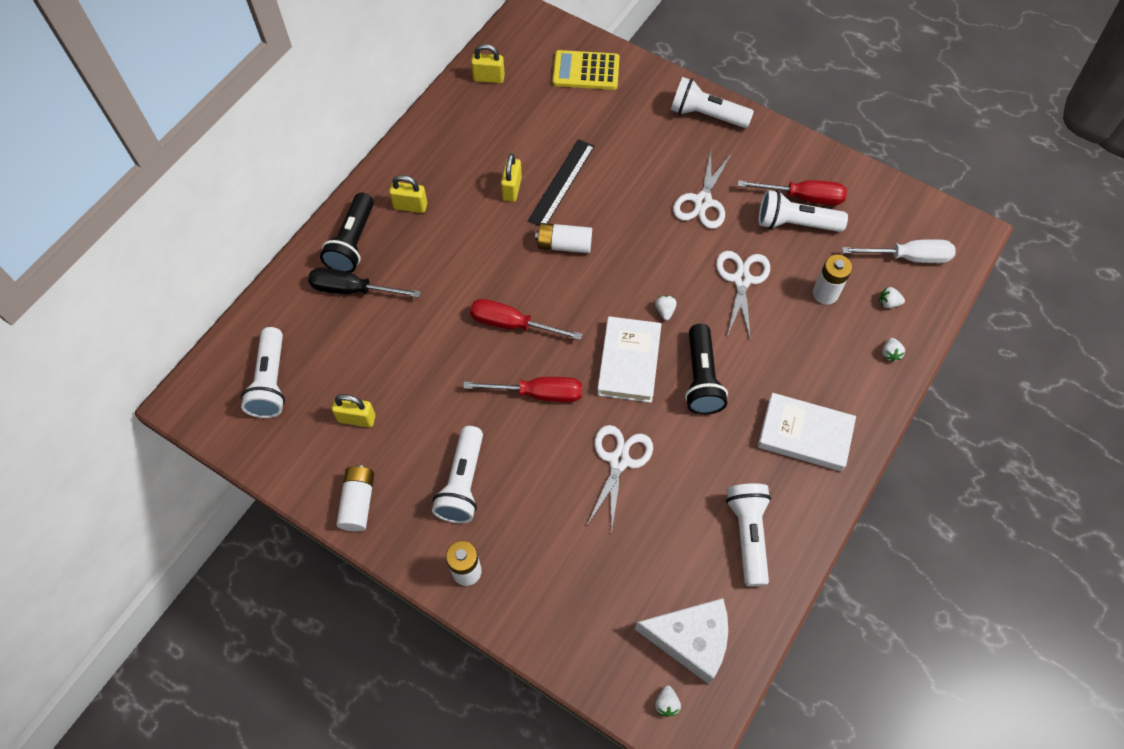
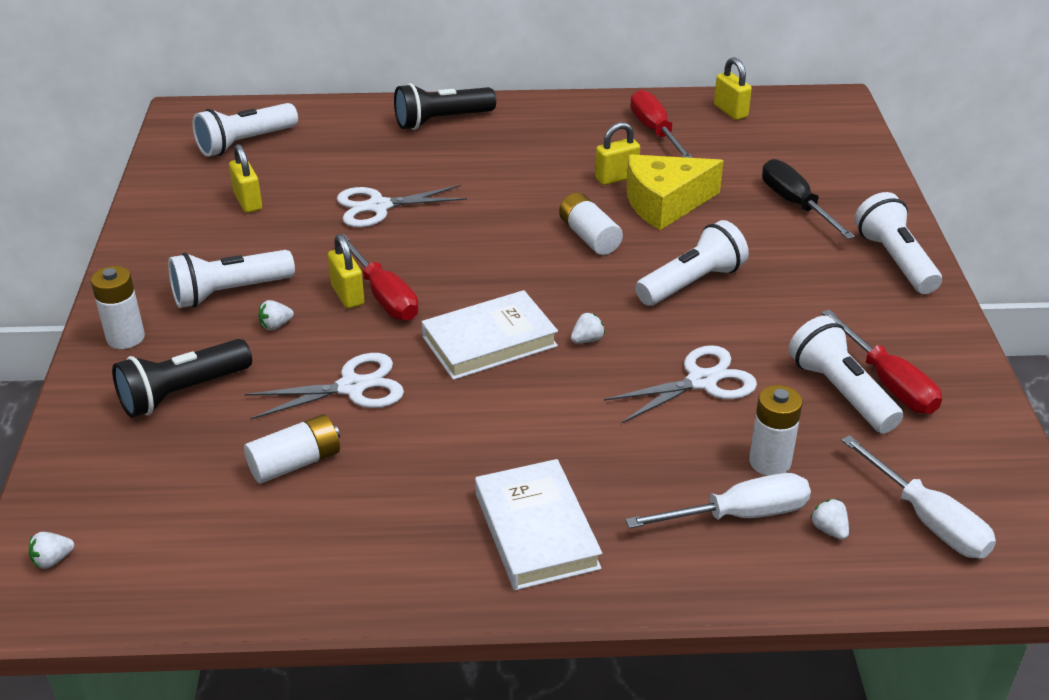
camera: 55 degrees right, 25 degrees down
black screwdriver [308,267,421,298] -> black screwdriver moved to [762,159,855,239]
white battery [336,465,374,532] -> white battery moved to [244,414,340,484]
yellow padlock [389,175,427,213] -> yellow padlock moved to [328,234,365,309]
red screwdriver [470,299,583,340] -> red screwdriver moved to [630,90,693,158]
black ruler [528,139,595,226] -> yellow cheese [627,154,724,230]
yellow calculator [552,50,620,90] -> none
white cheese [635,598,728,684] -> none
white scissors [673,150,732,229] -> white scissors moved to [337,185,467,228]
black flashlight [685,324,728,415] -> black flashlight moved to [112,339,252,418]
white flashlight [726,483,771,587] -> white flashlight moved to [635,220,749,306]
white strawberry [882,338,905,362] -> white strawberry moved to [258,300,294,330]
none -> white screwdriver [625,473,811,529]

